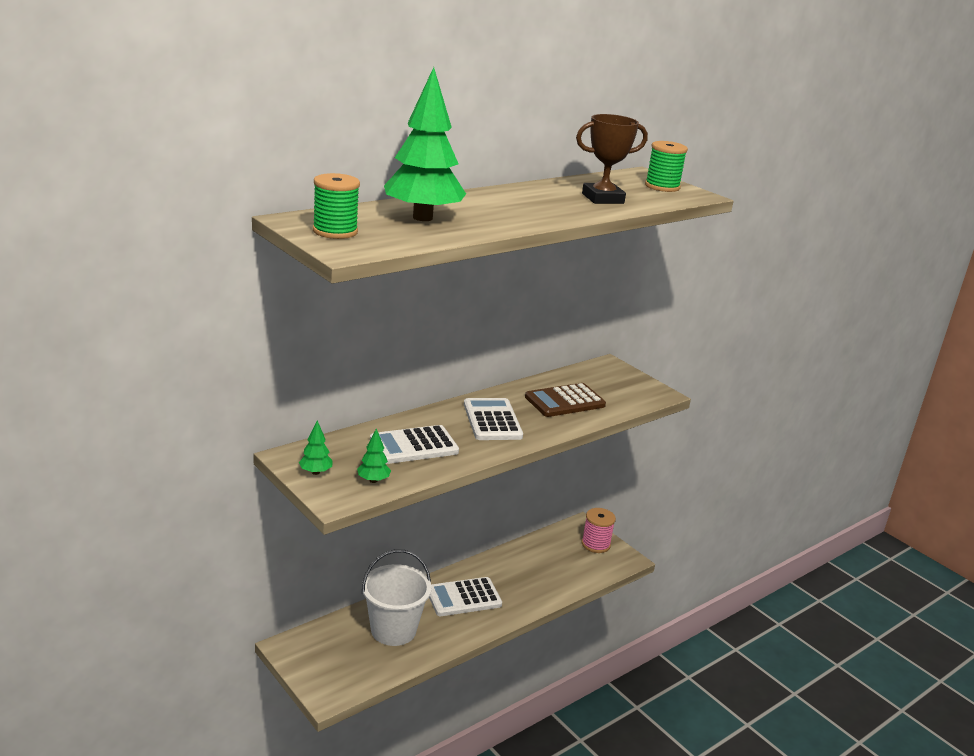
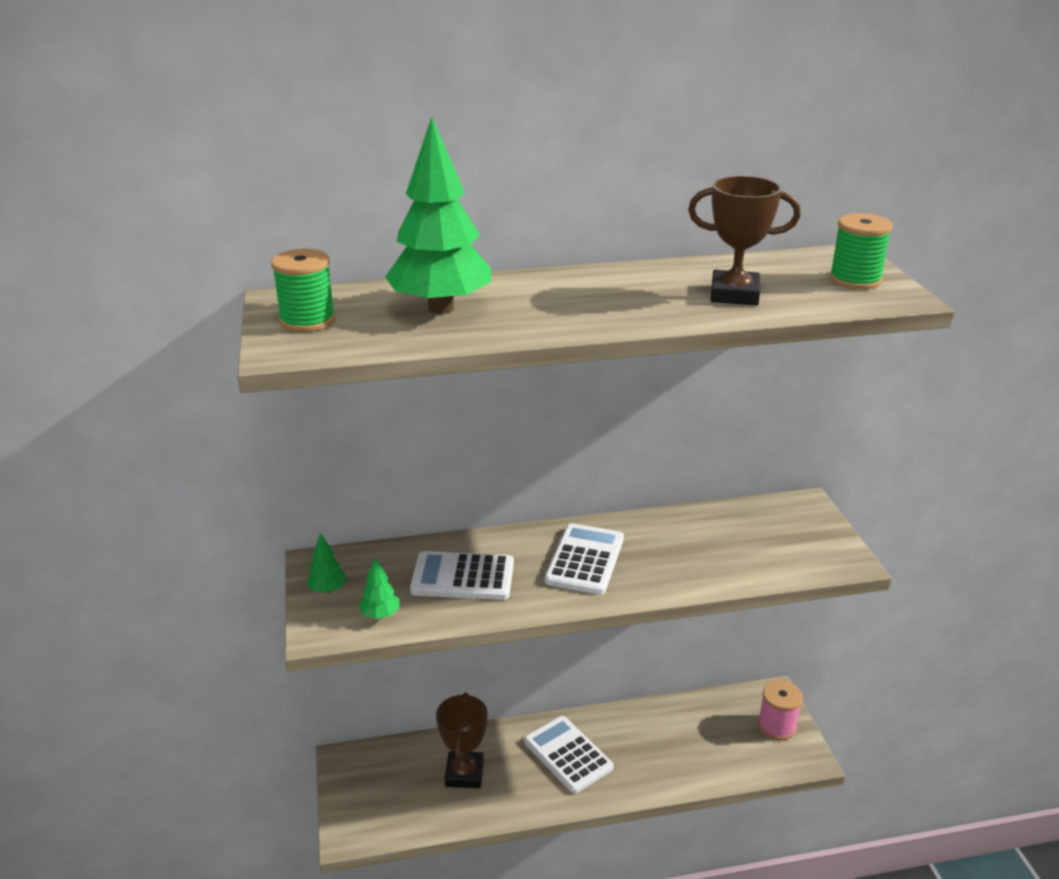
camera: 30 degrees right, 5 degrees up
white bucket [362,549,432,646] -> brown trophy [436,692,487,788]
white calculator [429,577,502,616] -> white calculator turned 45 degrees clockwise [524,716,614,793]
brown calculator [525,383,606,417] -> none

